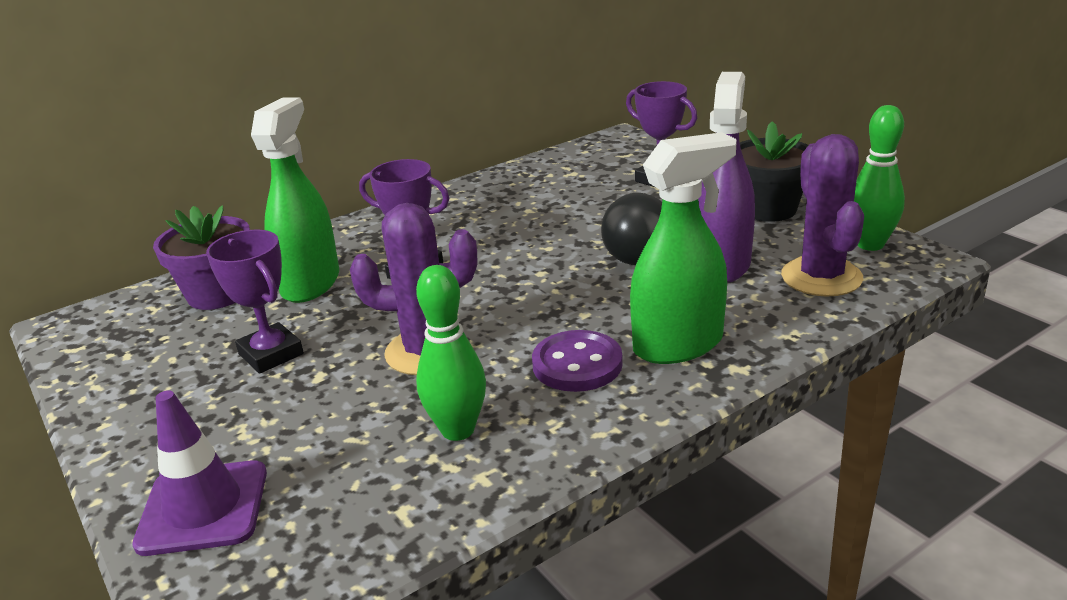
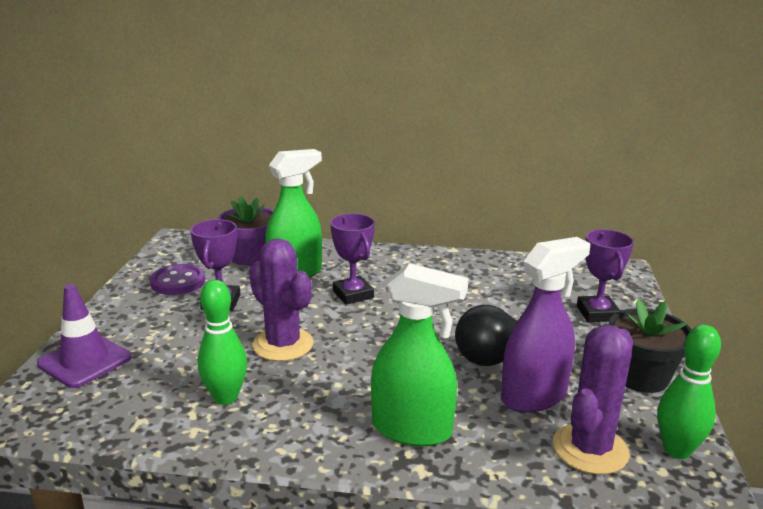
camera: 40 degrees right, 5 degrees down
purple button [532,330,623,392] -> purple button moved to [150,264,205,295]

